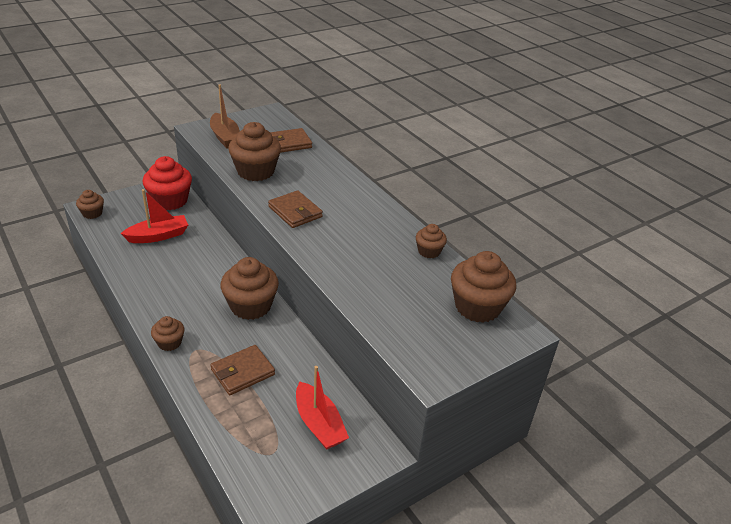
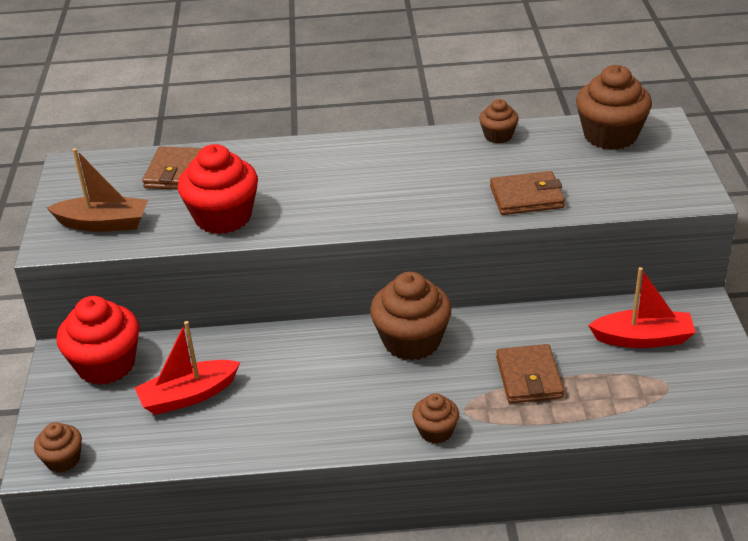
camera: 55 degrees left, 0 degrees up
red boat [120,189,188,243] -> red boat turned 120 degrees counterclockwise [135,321,240,415]
brown cupcake [228,122,281,181] -> red cupcake [178,144,258,234]
brown wallet [268,190,323,228] -> brown wallet moved to [490,171,565,215]

